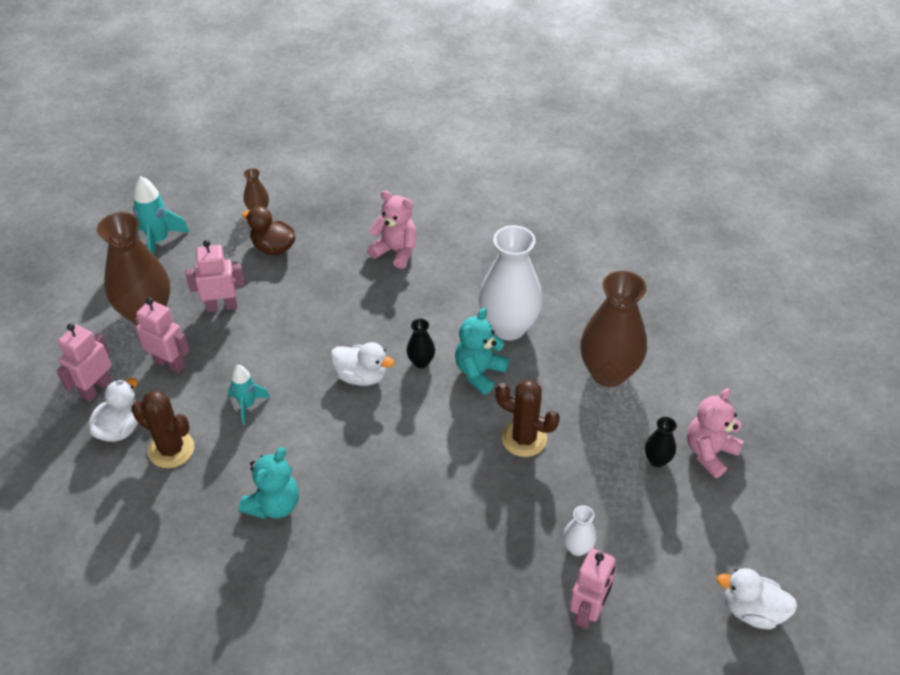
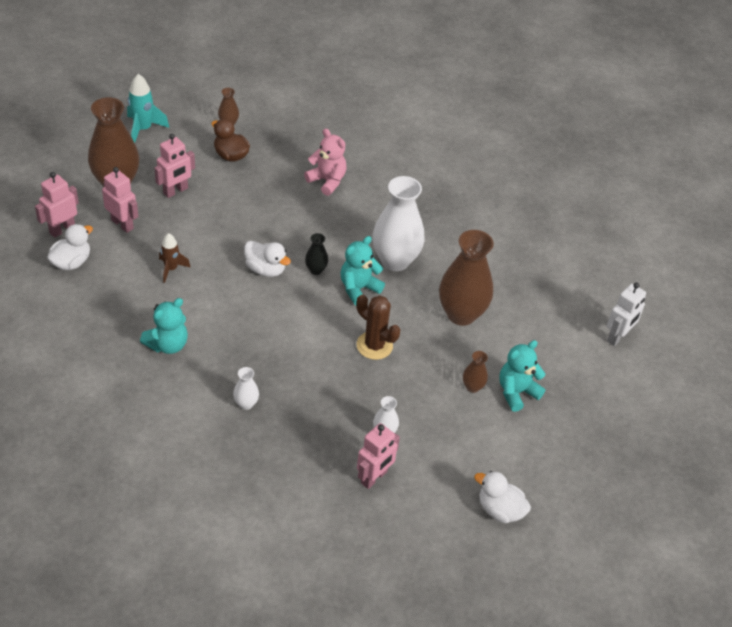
camera: 10 degrees right, 0 degrees up
brown cactus [131,391,194,468] -> none
pink robot [186,240,244,312] -> pink robot turned 135 degrees clockwise [155,134,195,198]
turquoise rocket [228,365,270,425] -> brown rocket [159,233,191,283]
black vase [645,417,677,467] -> brown vase [463,351,488,393]
pink teddy bear [687,388,744,478] -> turquoise teddy bear [499,340,546,412]
none -> white vase [233,367,259,410]
none -> white robot [607,282,646,346]

